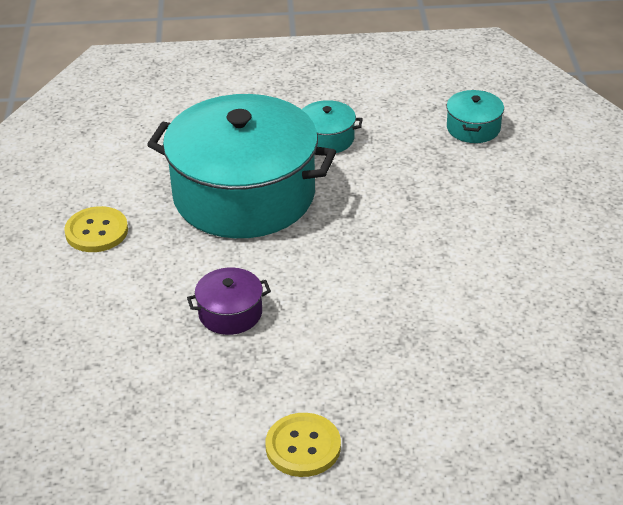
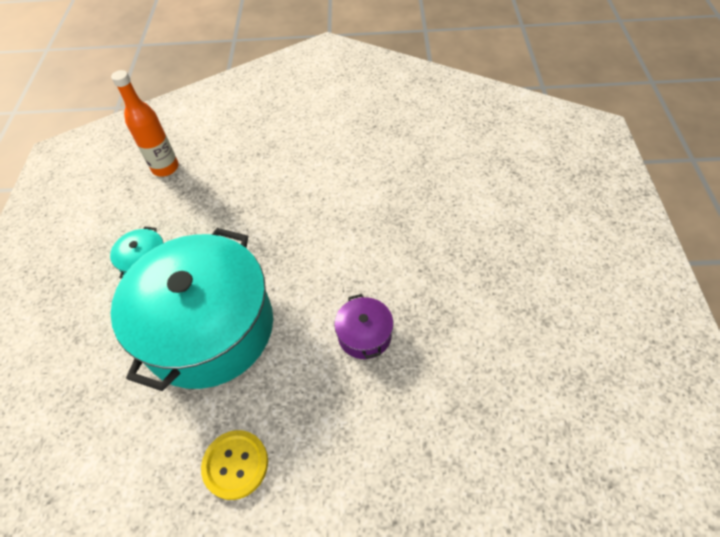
camera: 85 degrees left, 15 degrees up
yellow button [266,413,341,477] -> none
turquoise pot [447,90,504,143] -> orange bottle [111,70,179,177]

